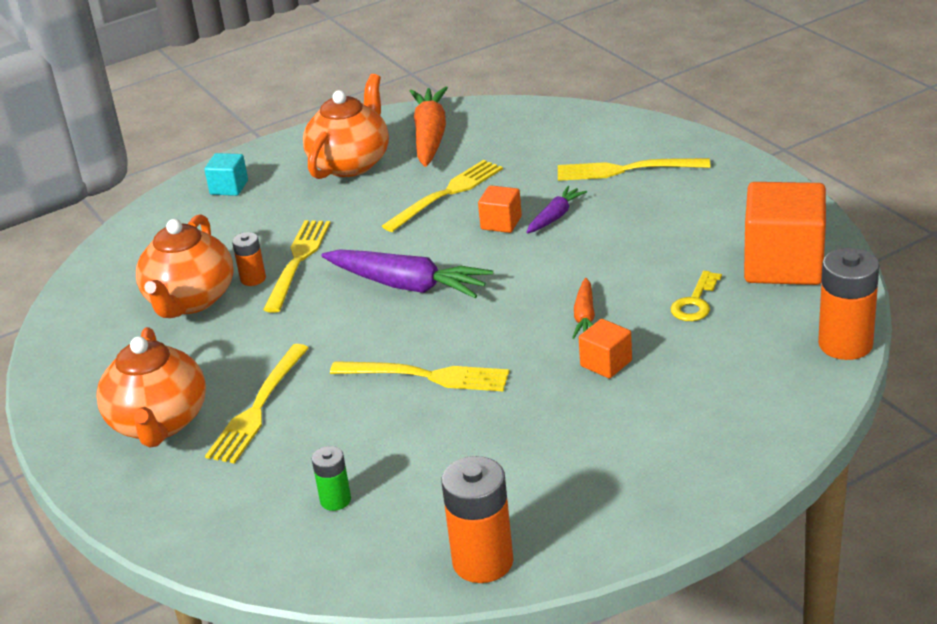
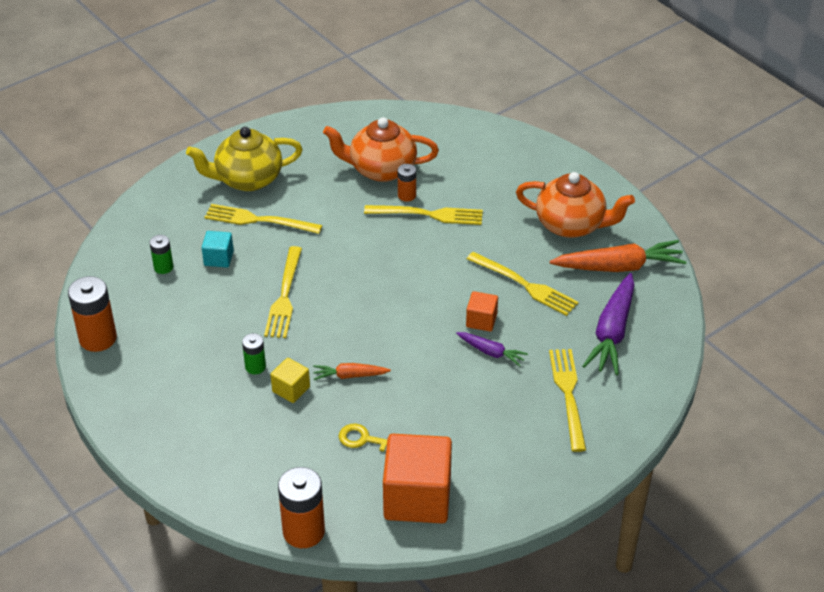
camera: 80 degrees right, 10 degrees up
orange teapot [96,327,206,448] -> yellow teapot [186,127,303,191]
turquoise cube [204,153,248,196] -> turquoise cube moved to [202,231,234,268]
purple carrot [321,249,493,298] -> purple carrot moved to [582,273,635,375]
orange cube [579,319,632,378] -> yellow cube [270,358,310,403]
none -> green battery [242,333,266,374]

